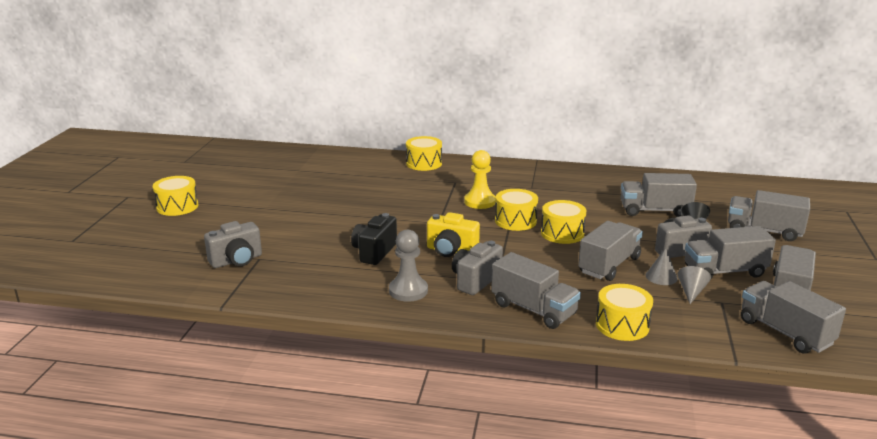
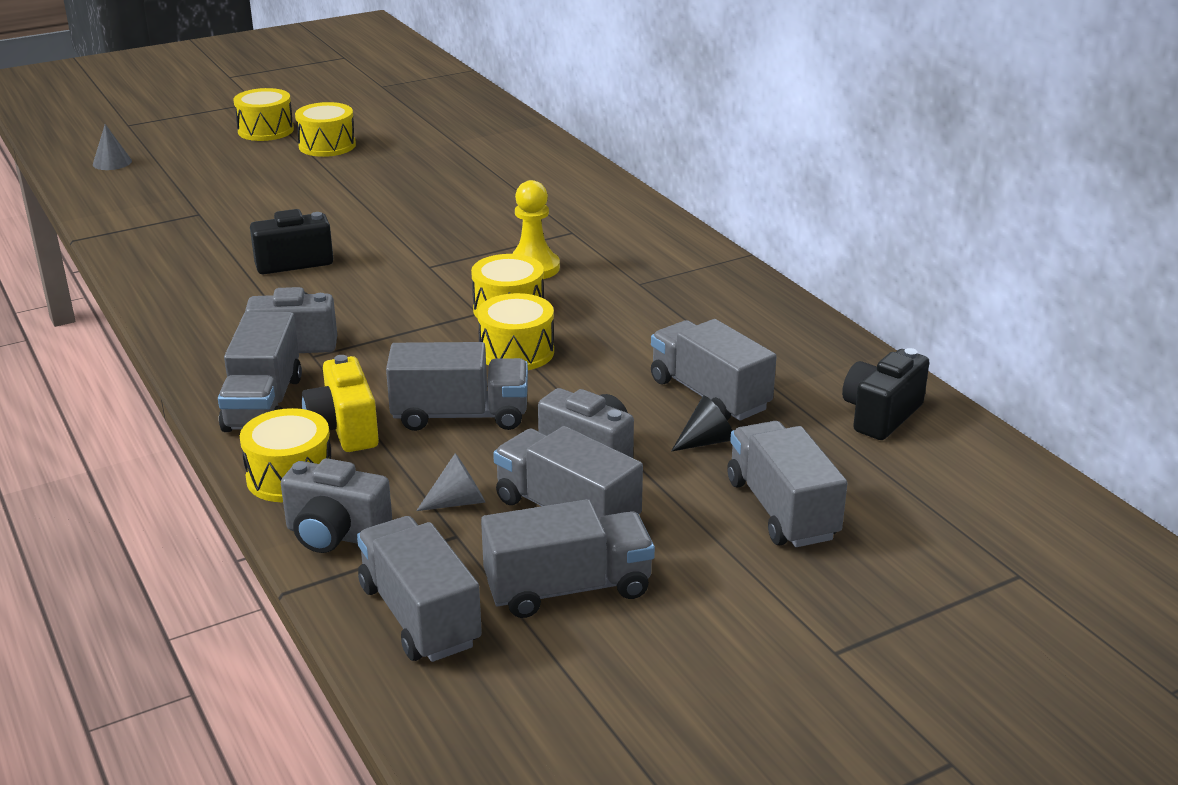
camera: 50 degrees right, 5 degrees up
grey camera [204,221,262,268] -> grey camera moved to [281,458,392,553]
grey pawn [389,230,428,302] -> none
yellow drum [406,136,442,171] -> yellow drum moved to [295,102,356,157]
yellow camera [427,212,480,257] -> yellow camera moved to [302,355,379,452]
grey cone [646,248,678,285] -> grey cone moved to [93,124,132,170]
grey truck [741,281,846,354] -> grey truck turned 45 degrees counterclockwise [357,516,482,662]
none -> black camera [842,348,930,440]

